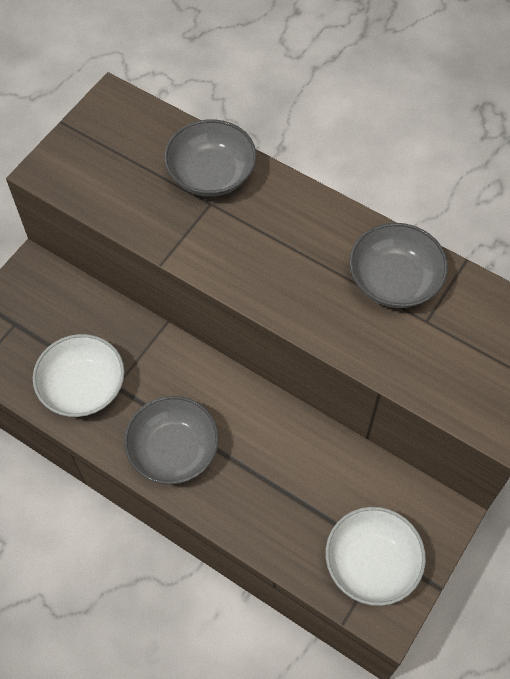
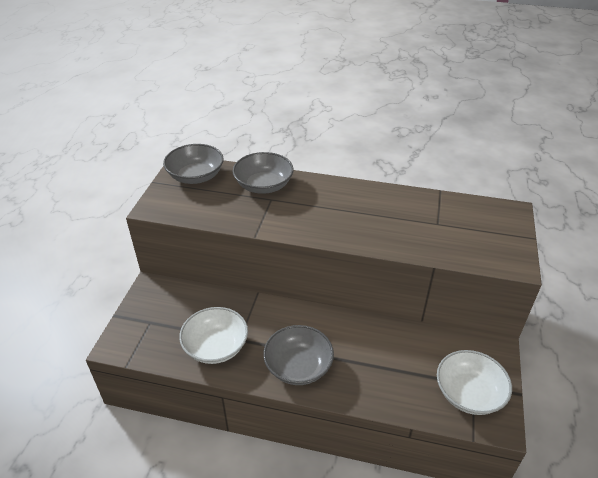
camera: 20 degrees left, 20 degrees down
grey bowl [349,223,448,308] -> grey bowl moved to [163,144,224,184]

